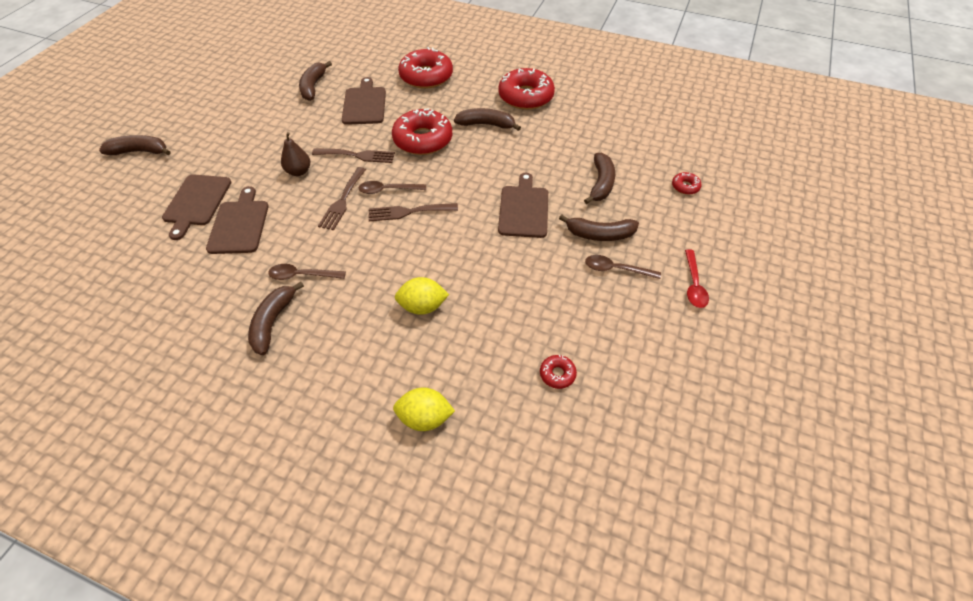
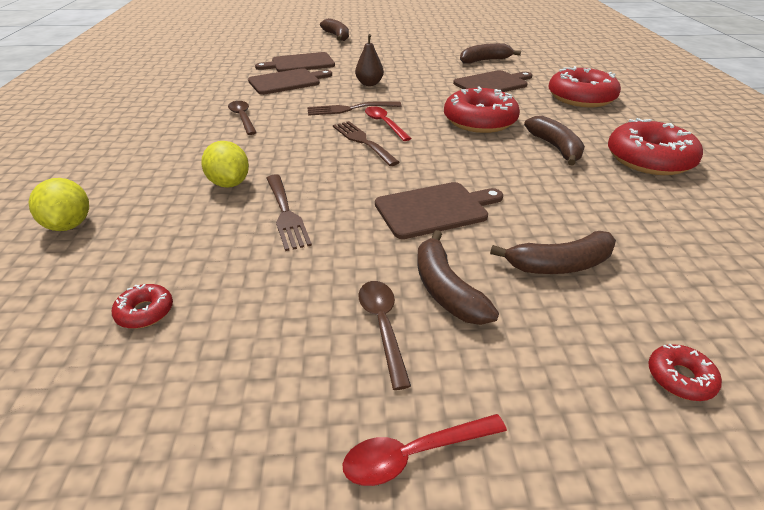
camera: 65 degrees right, 15 degrees down
brown banana [248,282,304,355] -> none
brown fork [312,148,395,163] -> brown fork moved to [266,175,312,251]
brown spoon [359,181,426,194] -> red spoon [365,106,412,141]

